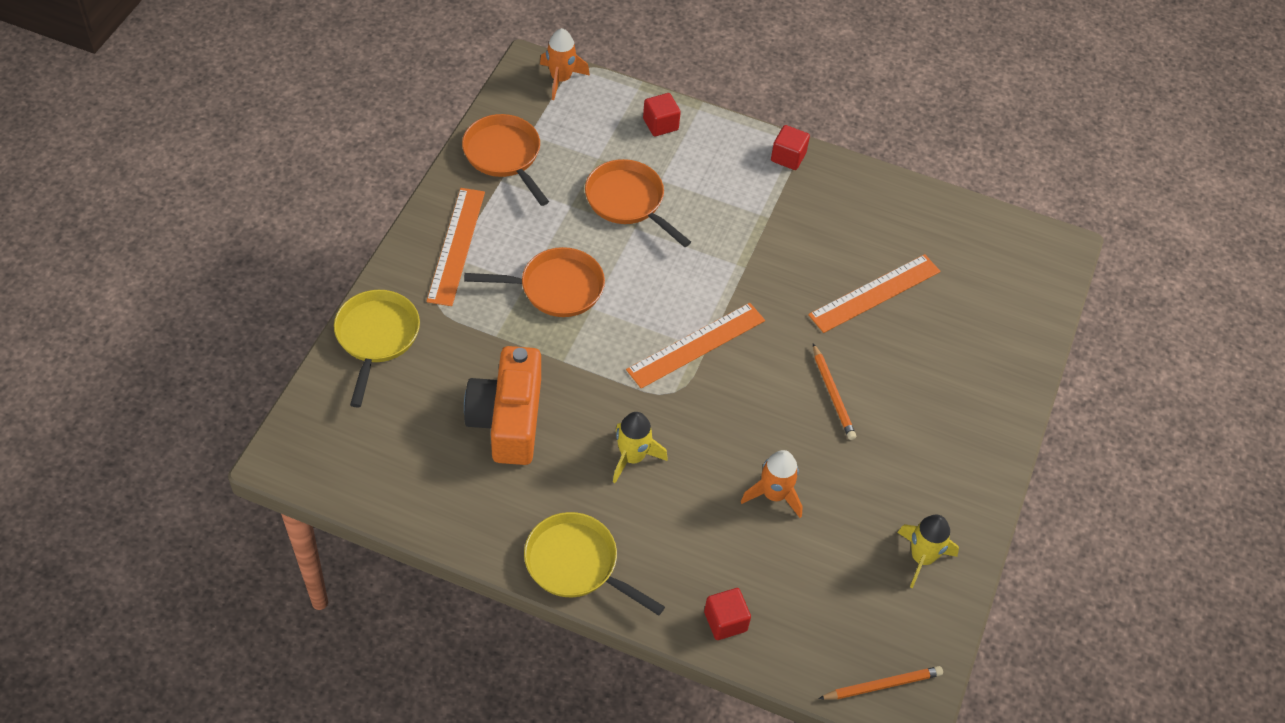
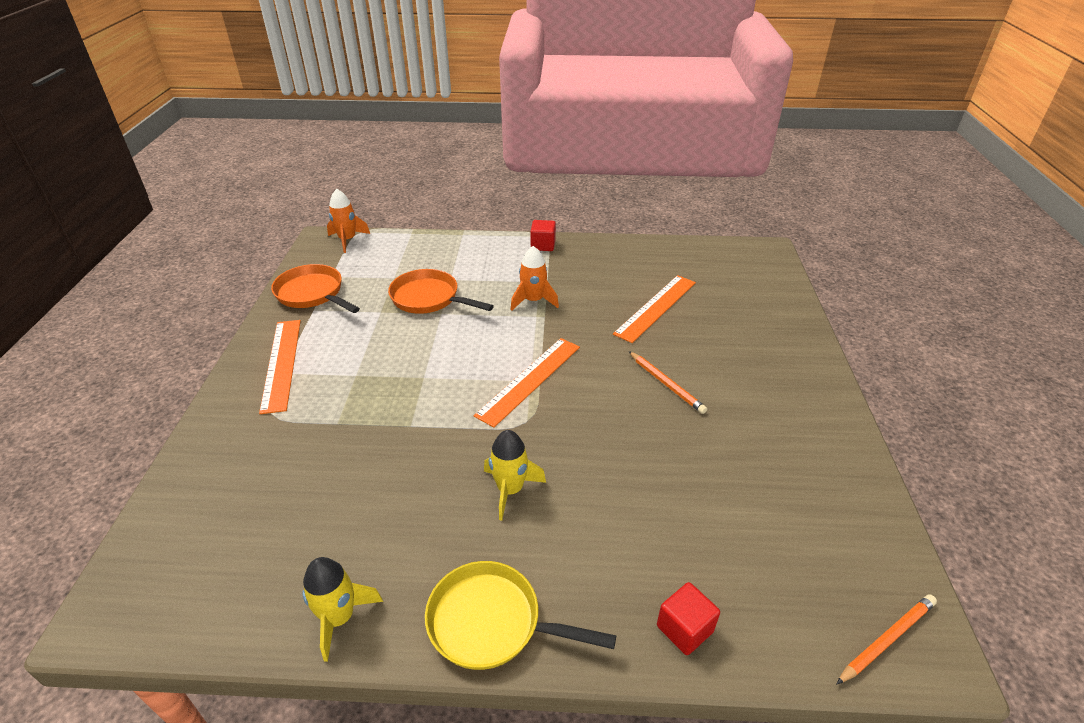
camera: 15 degrees left, 15 degrees down
yellow pan [334,290,420,408] -> none
orange pan [464,247,605,317] -> none
orange camera [464,346,541,465] -> none
red cube [643,93,681,137] -> none
orange rocket [741,450,803,518] -> orange rocket moved to [511,246,559,311]
yellow rocket [897,515,959,588] -> yellow rocket moved to [302,557,383,662]

